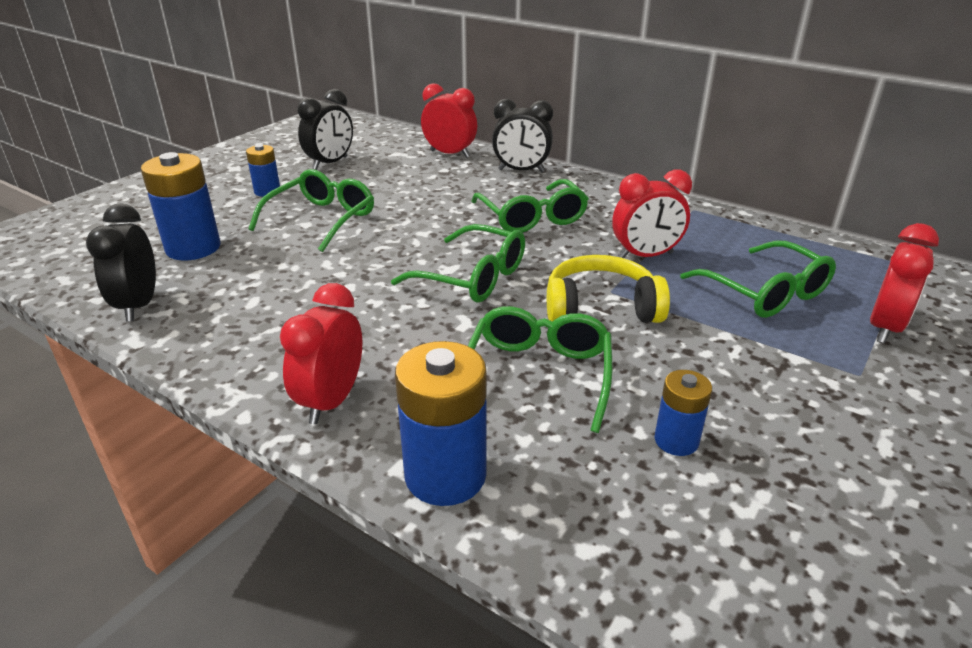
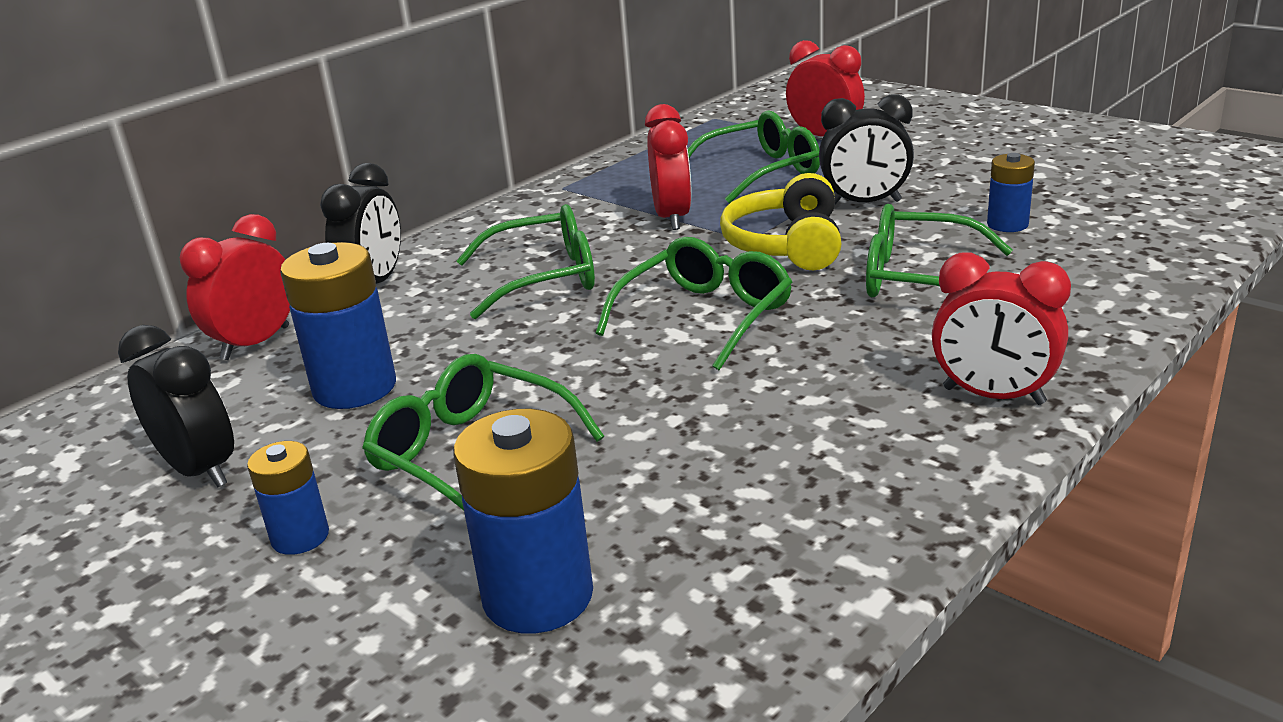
camera: 80 degrees left, 5 degrees down
black clock [86,203,156,322] -> black clock moved to [819,94,914,206]
blue battery [395,341,487,506] -> blue battery moved to [280,242,396,409]

